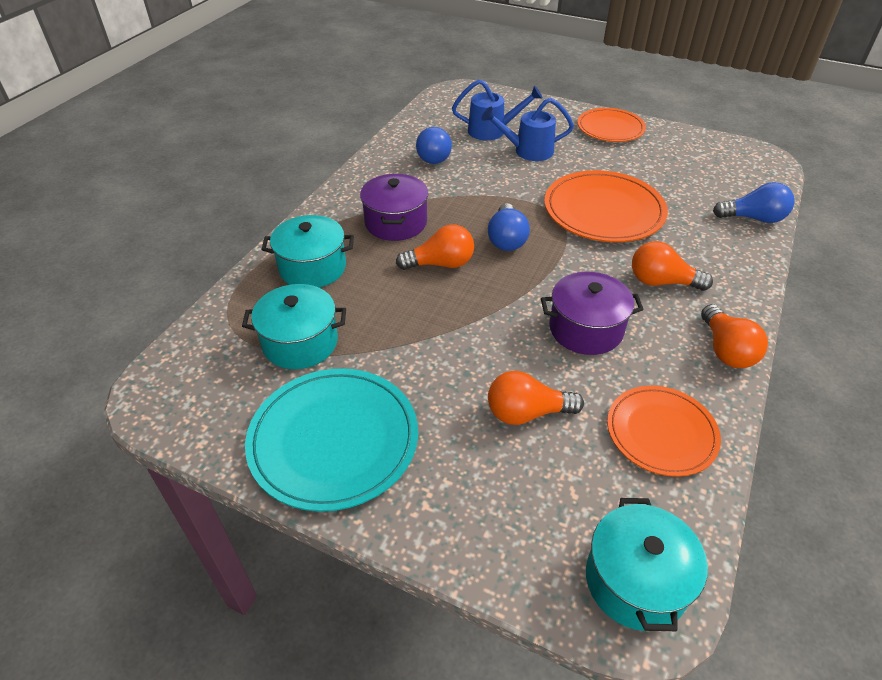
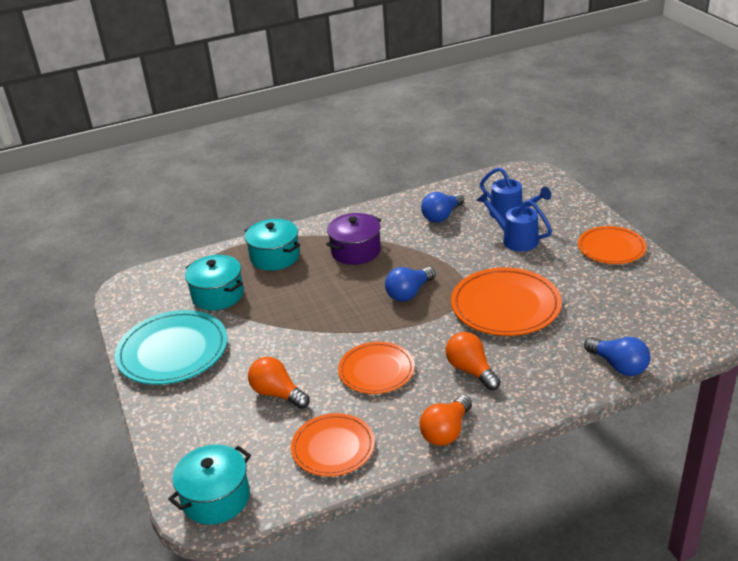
camera: 45 degrees right, 10 degrees down
orange light bulb [396,224,474,270] -> none
purple pot [541,272,644,355] -> orange plate [338,342,415,394]

